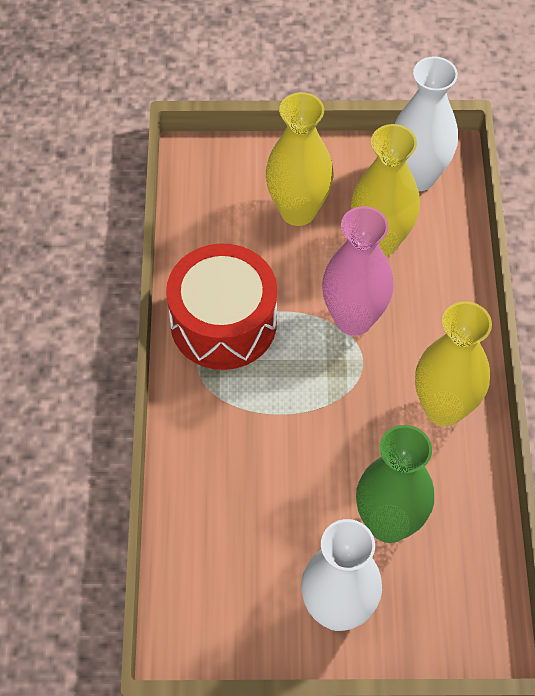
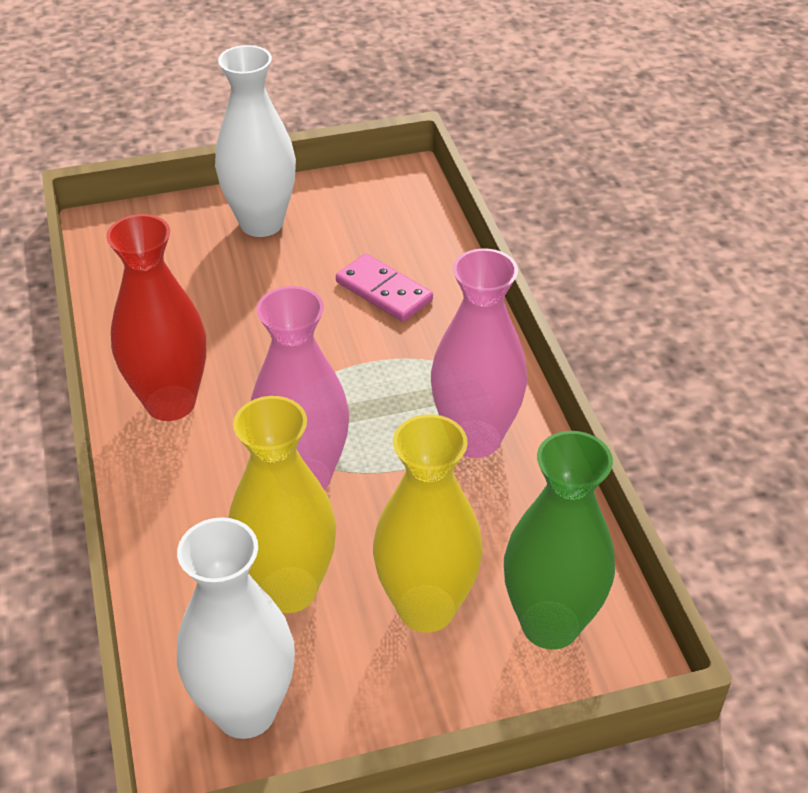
camera: 165 degrees right, 15 degrees down
red drum [166,243,277,370] -> pink vase [431,248,527,458]
green vase [356,425,434,543] -> green vase moved to [504,431,615,650]
yellow vase [415,301,492,426] -> red vase [106,214,206,421]
none -> pink domino [336,254,433,322]

